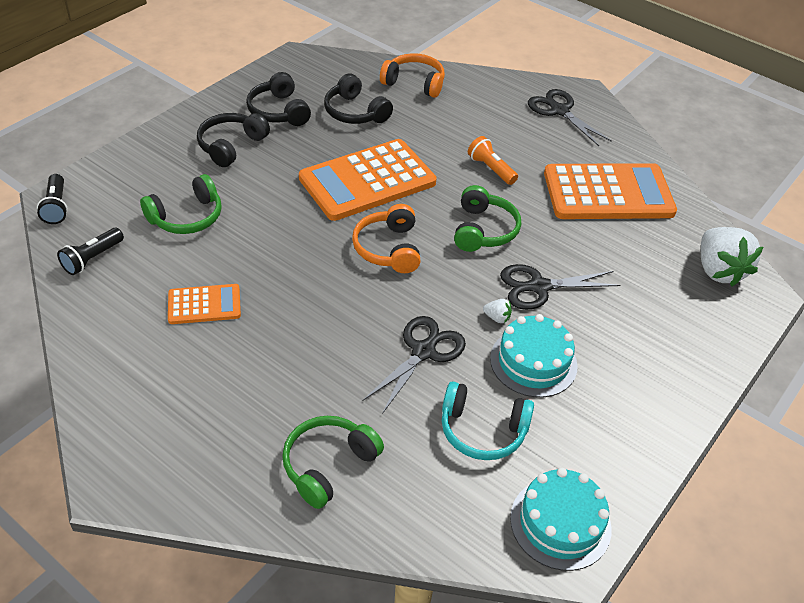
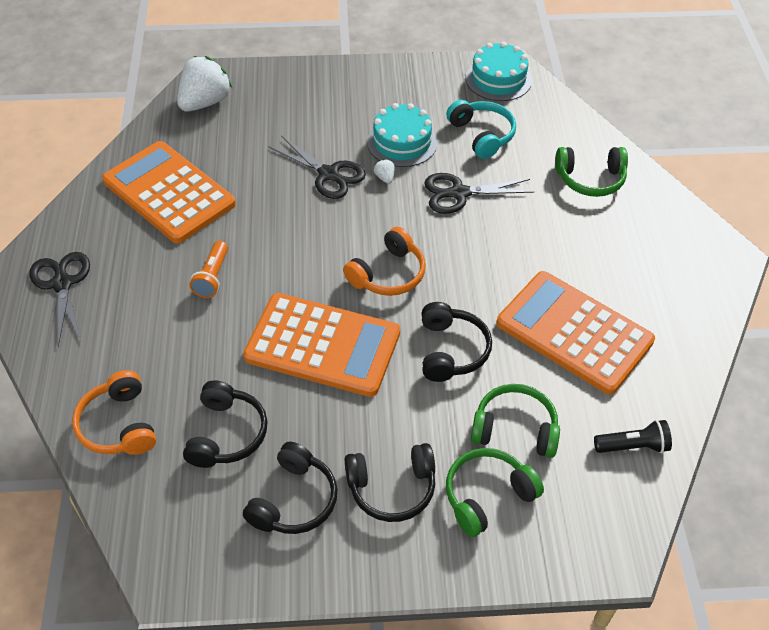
camera: 130 degrees left, 5 degrees up
black flashlight [37,174,68,224] -> none
orange calculator [168,284,241,324] -> orange calculator [497,271,655,395], size x1.99
green headphones [454,185,521,252] -> green headphones moved to [446,448,544,537]
black scissors [528,89,612,146] -> black scissors turned 150 degrees clockwise [30,252,90,347]
none -> black headphones [422,302,492,382]

